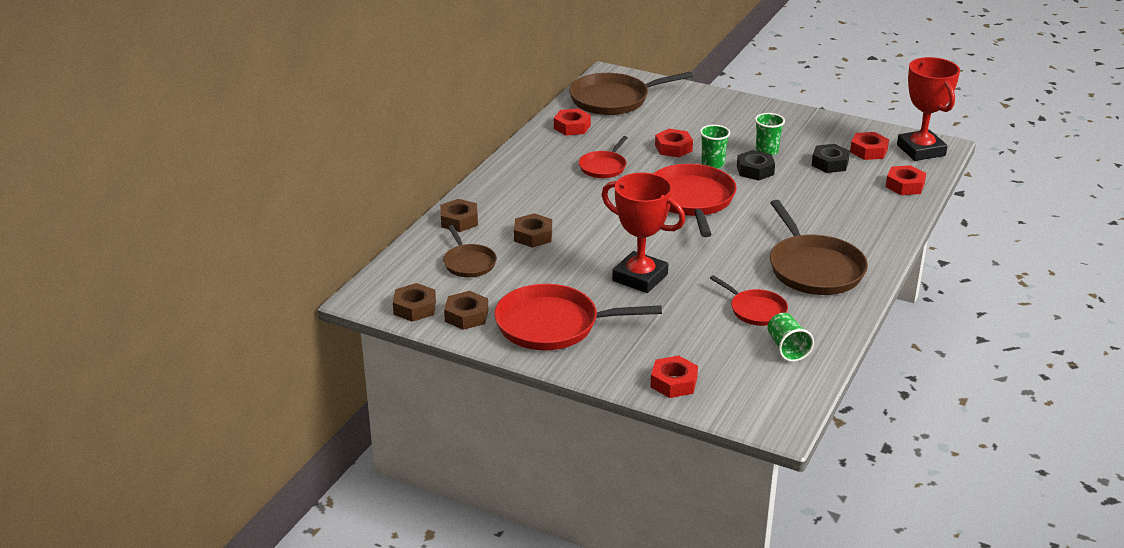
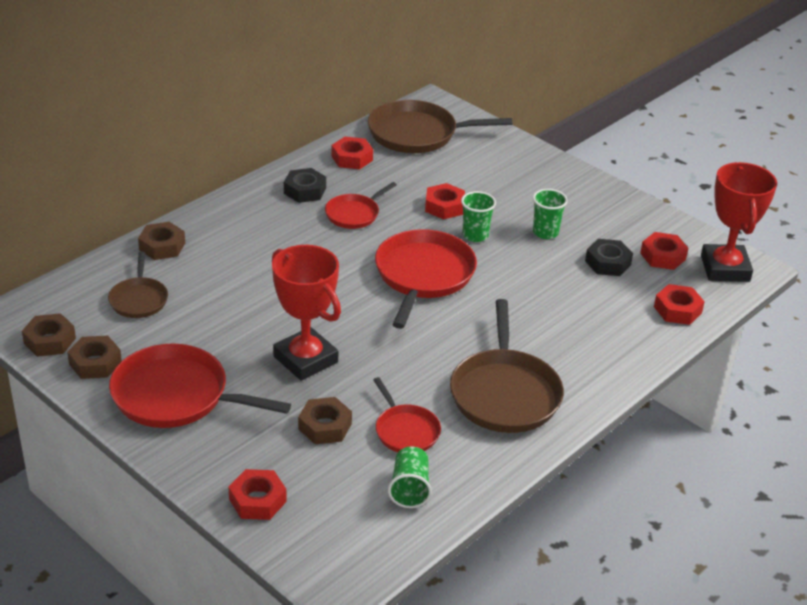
camera: 15 degrees right, 5 degrees up
brown nut [514,213,552,248] -> brown nut moved to [298,397,352,444]
black nut [737,150,775,180] -> black nut moved to [284,168,326,203]

